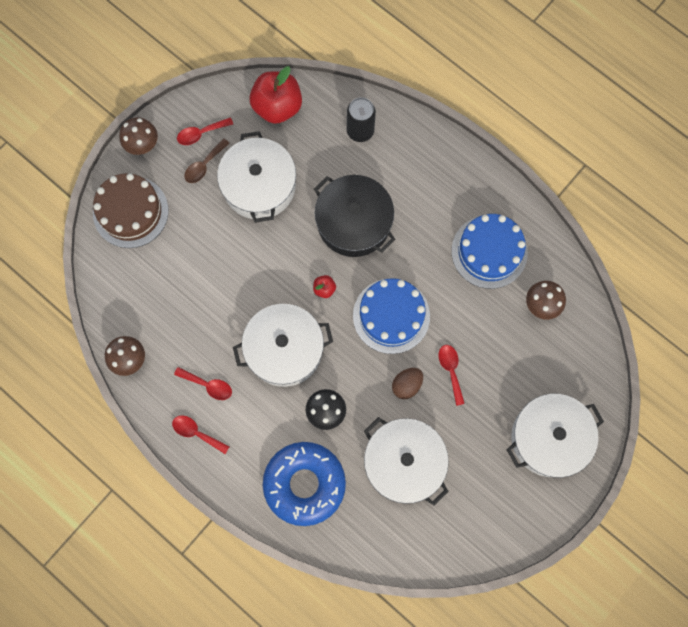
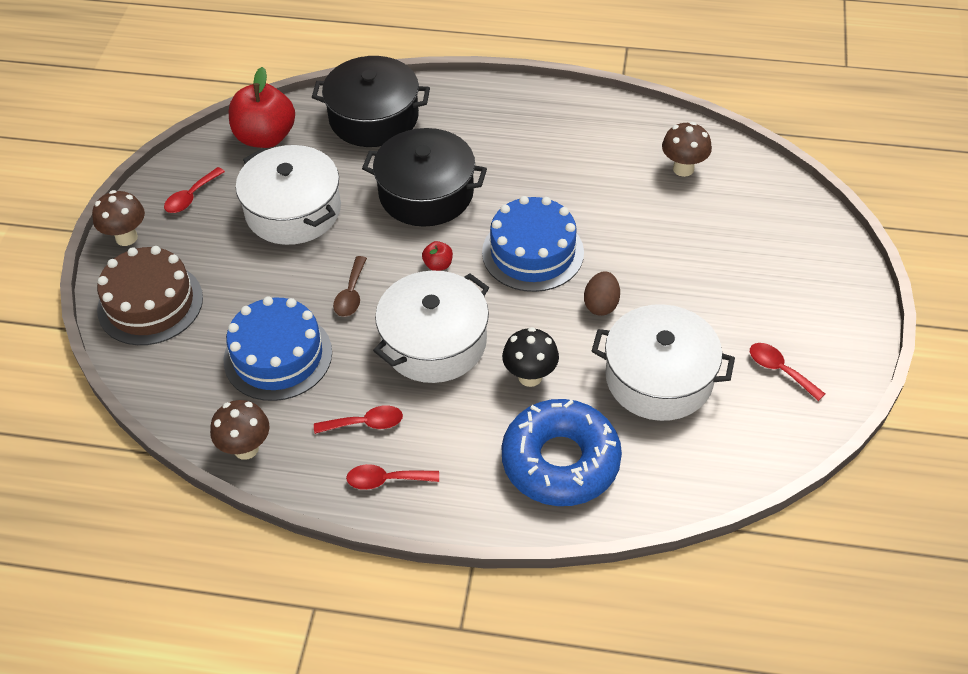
camera: 30 degrees left, 25 degrees down
brown spoon [184,139,230,183] -> brown spoon moved to [333,256,367,317]
black can [347,97,376,142] -> black pot [312,56,430,147]
red spoon [438,345,465,406] -> red spoon moved to [750,343,825,401]
blue cake [452,214,528,289] -> blue cake moved to [224,296,332,401]
white pot [507,394,604,478] -> none

